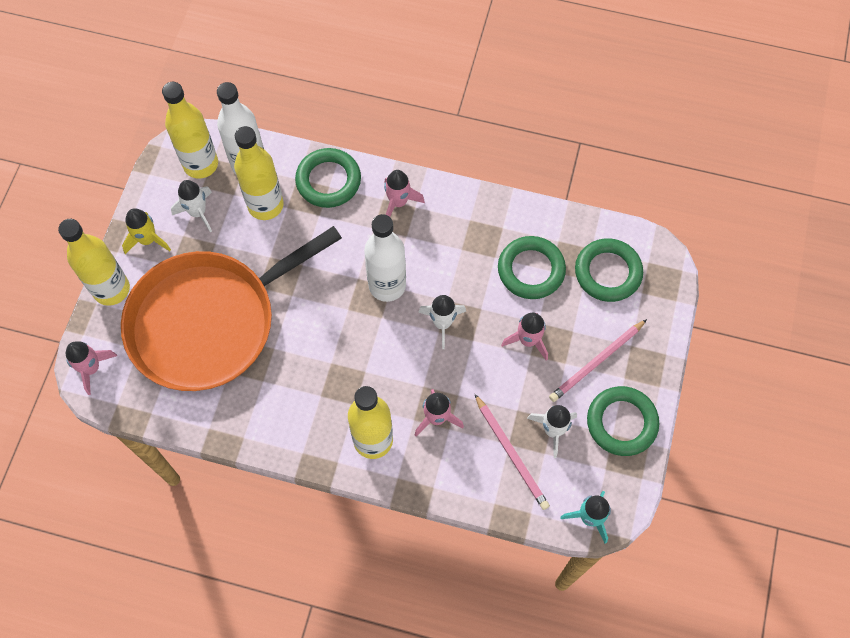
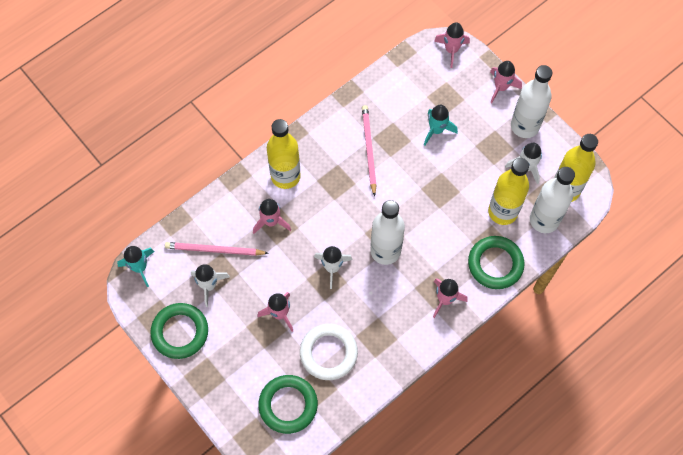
camera: 125 degrees right, 0 degrees up
yellow bottle [58,219,130,306] -> pink rocket [490,61,522,103]
orange pan [121,226,342,391] -> turquoise rocket [424,105,458,145]
yellow rocket [122,208,171,254] -> white bottle [511,65,552,138]
green ring [498,236,566,299] -> white ring [300,324,358,380]
pink pencil [549,319,647,402] -> pink pencil moved to [362,105,377,197]

